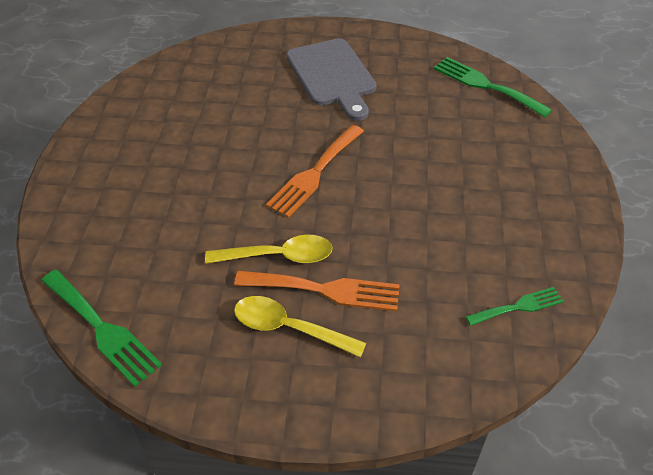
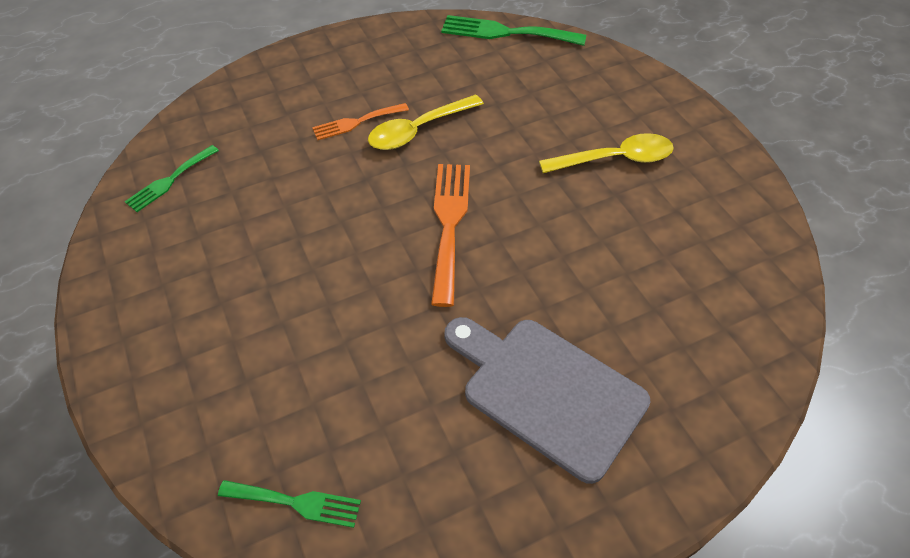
camera: 150 degrees right, 5 degrees up
orange fork [234,271,400,311] -> orange fork [312,103,409,140], size x0.61
yellow spoon [234,296,366,358] -> yellow spoon moved to [539,133,674,173]
green fork [434,57,552,117] -> green fork [218,480,361,528], size x0.61

